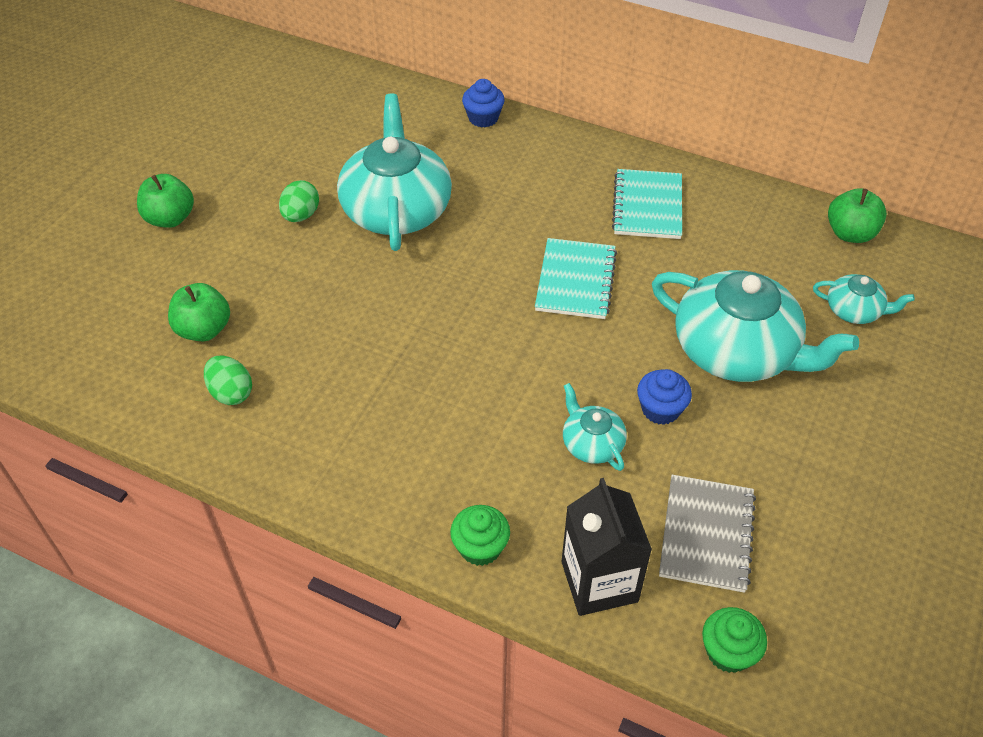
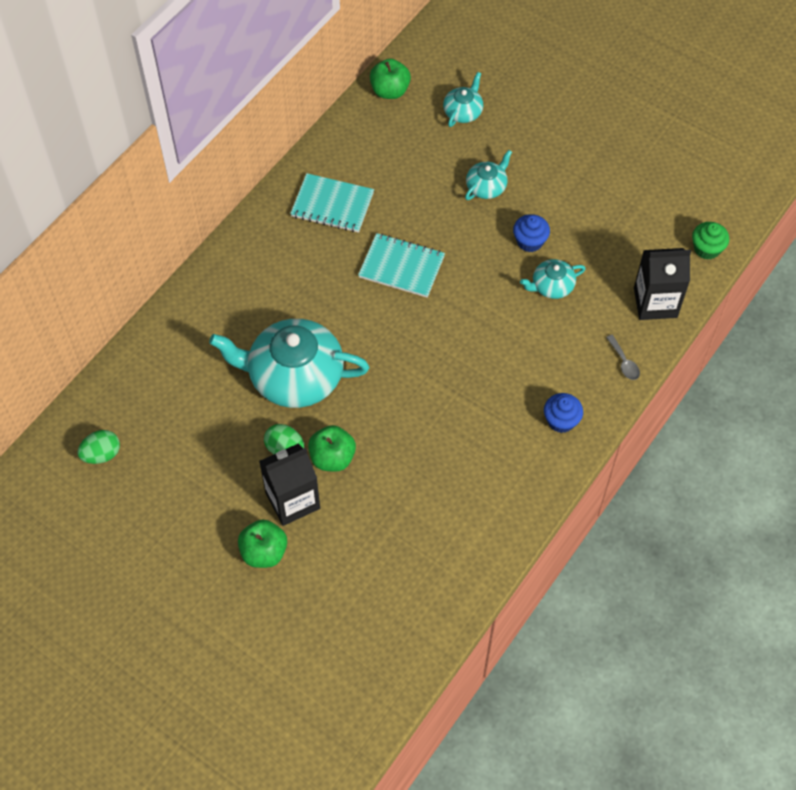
camera: 80 degrees left, 10 degrees up
green apple [168,283,230,341] -> green apple moved to [308,425,356,472]
green egg [204,356,252,405] -> green egg moved to [77,430,120,464]
green cupcake [450,505,510,566] -> grey spoon [606,335,640,380]
blue cupcake [462,79,505,128] -> blue cupcake moved to [544,393,583,433]
turquoise teapot [652,270,859,382] -> turquoise teapot [465,150,512,200], size x0.47
grey notebook [659,475,756,593] -> none
none -> black carton [259,443,320,526]

